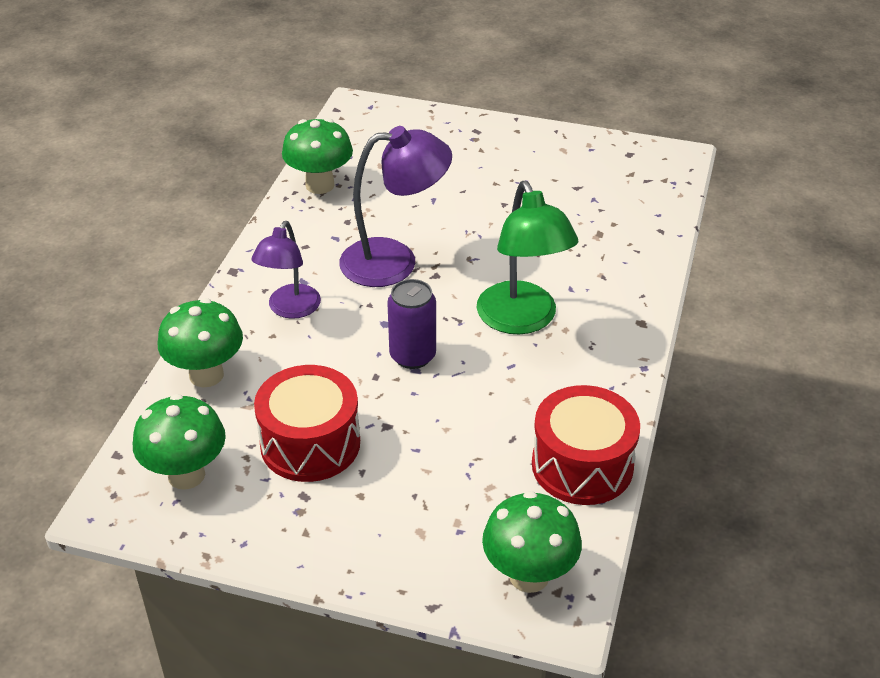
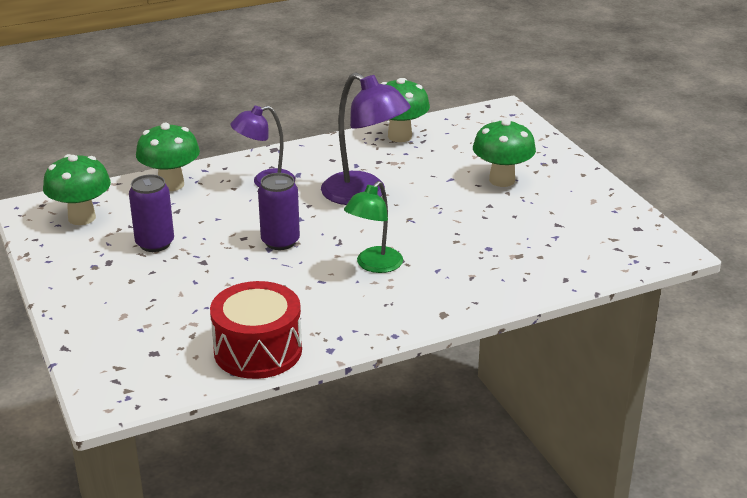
camera: 50 degrees right, 10 degrees down
red drum [254,365,360,482] -> purple can [129,174,174,252]
green lamp [477,181,578,335] -> green lamp [344,181,403,273], size x0.66
green mushroom [482,491,582,593] -> green mushroom moved to [473,119,536,187]

